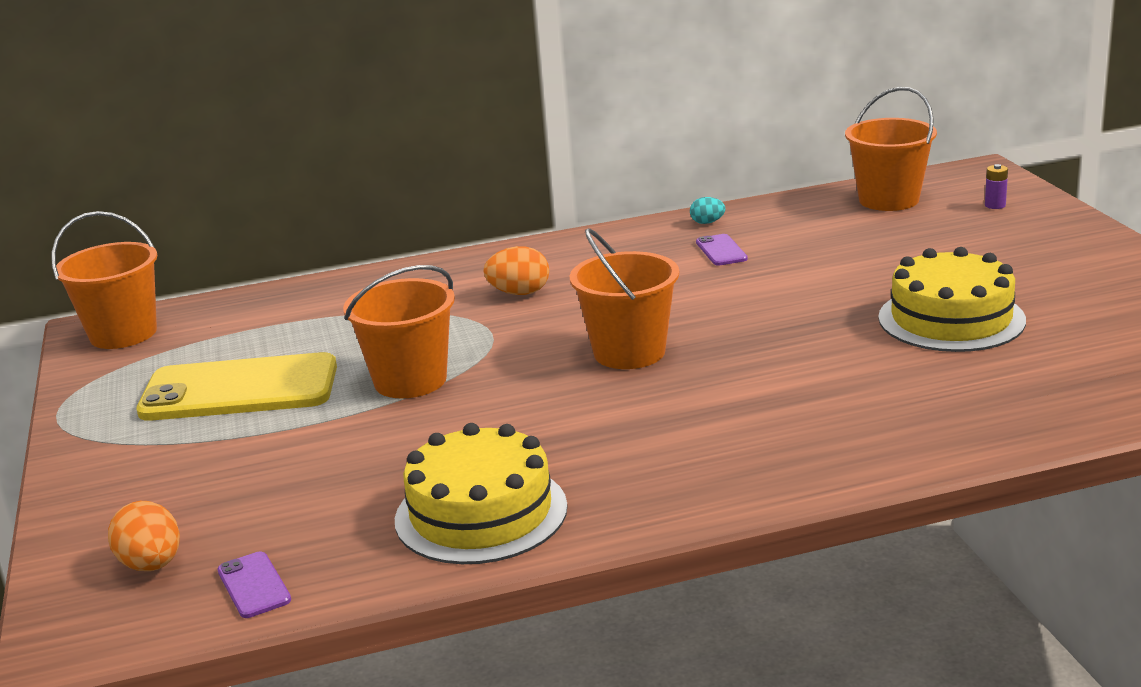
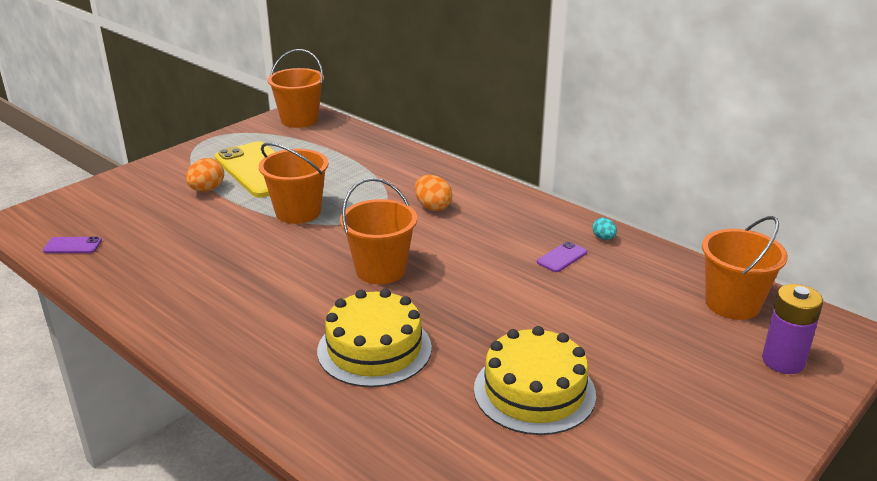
camera: 55 degrees right, 5 degrees up
orange egg [108,501,180,571] -> orange egg moved to [186,158,224,192]
purple phone [217,552,291,618] -> purple phone turned 60 degrees clockwise [43,237,102,253]
yellow cake [395,423,567,564] -> yellow cake moved to [317,289,432,387]
purple battery [985,164,1008,209] -> purple battery [762,284,823,374], size x2.11

